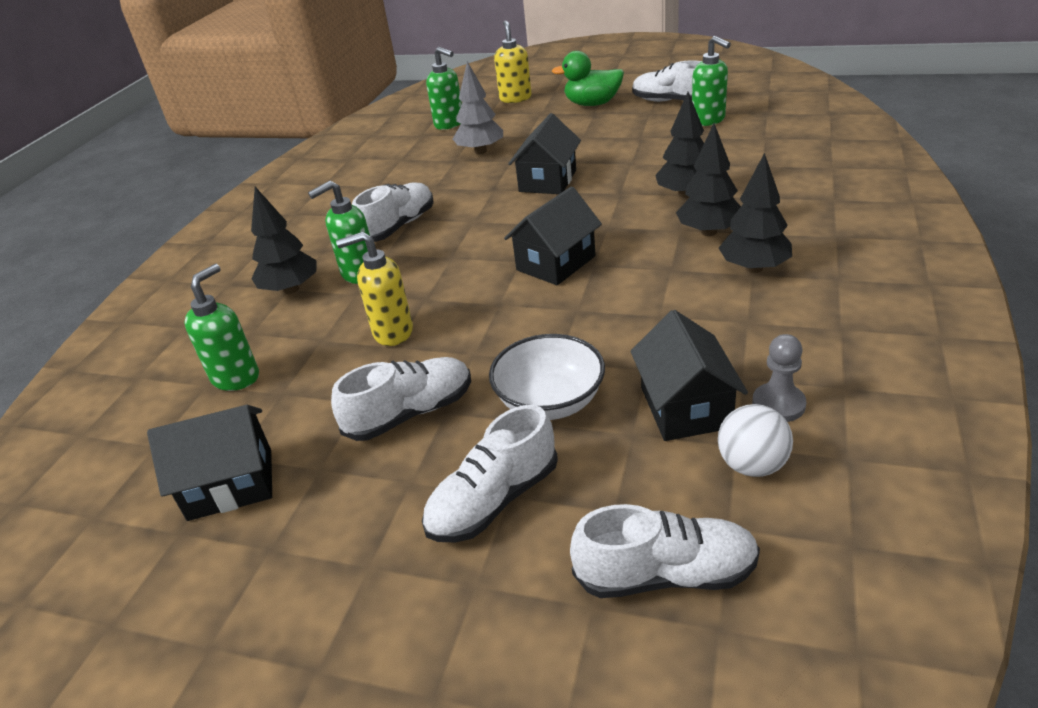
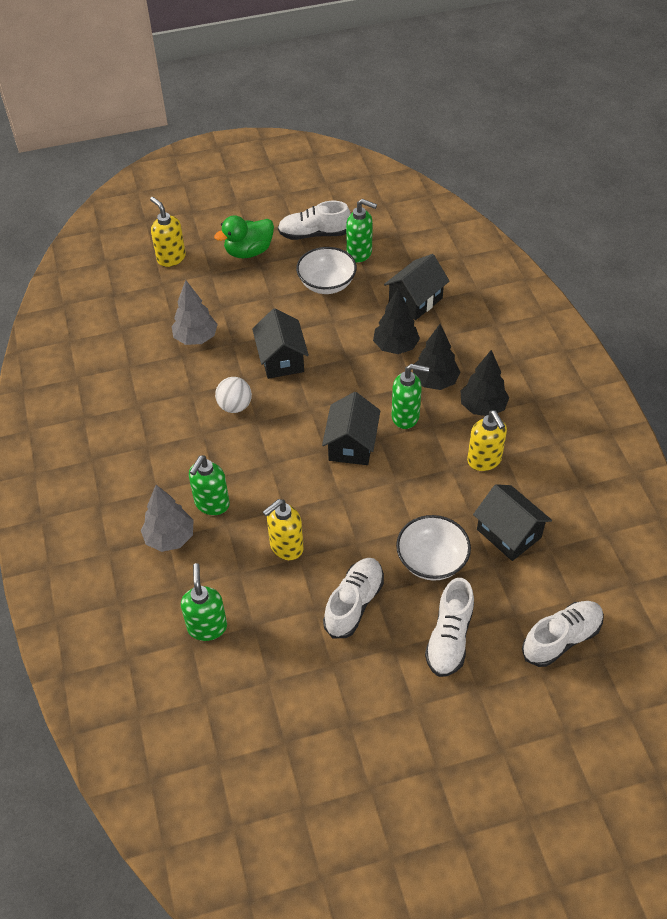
camera: 35 degrees left, 15 degrees up
black house [147,405,272,521] -> black house moved to [384,254,450,320]
black tree [251,187,317,294] -> grey tree [141,485,194,552]
white shoe [352,182,434,242] -> none
green soap dispenser [426,47,462,130] -> green soap dispenser moved to [392,364,429,429]
white ball [718,404,793,477] -> white ball moved to [215,377,252,413]
grey pawn [752,334,806,422] -> none
none -> white bowl [296,247,357,294]
none -> yellow soap dispenser [467,410,507,471]

